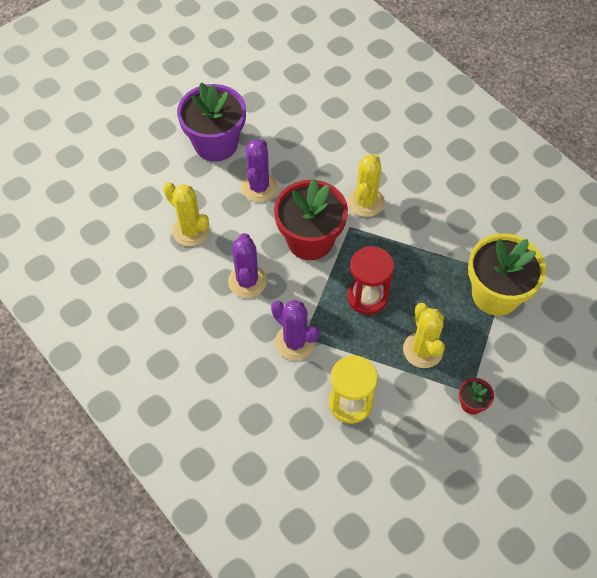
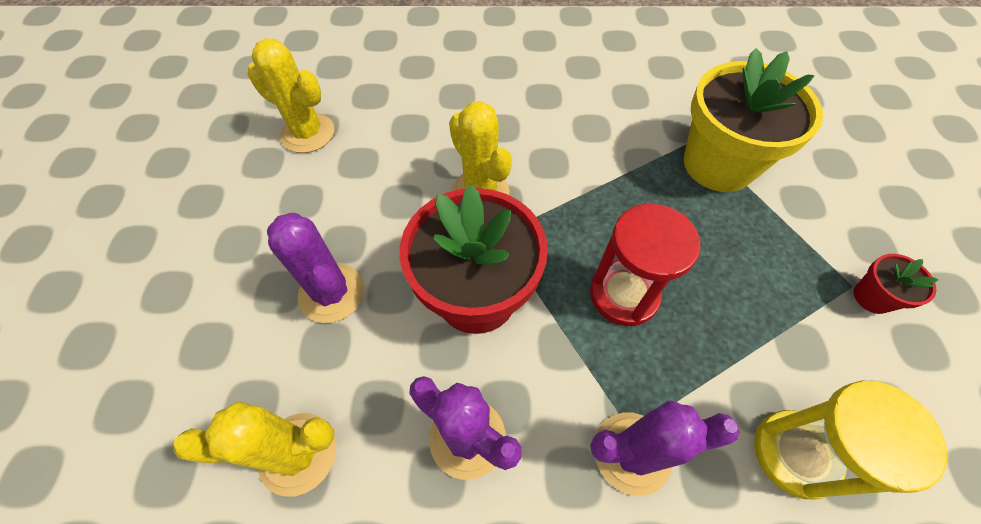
camera: 50 degrees left, 0 degrees up
purple flower pot [177,83,246,161] -> none
yellow cactus [403,303,445,368] -> yellow cactus moved to [247,39,334,153]

